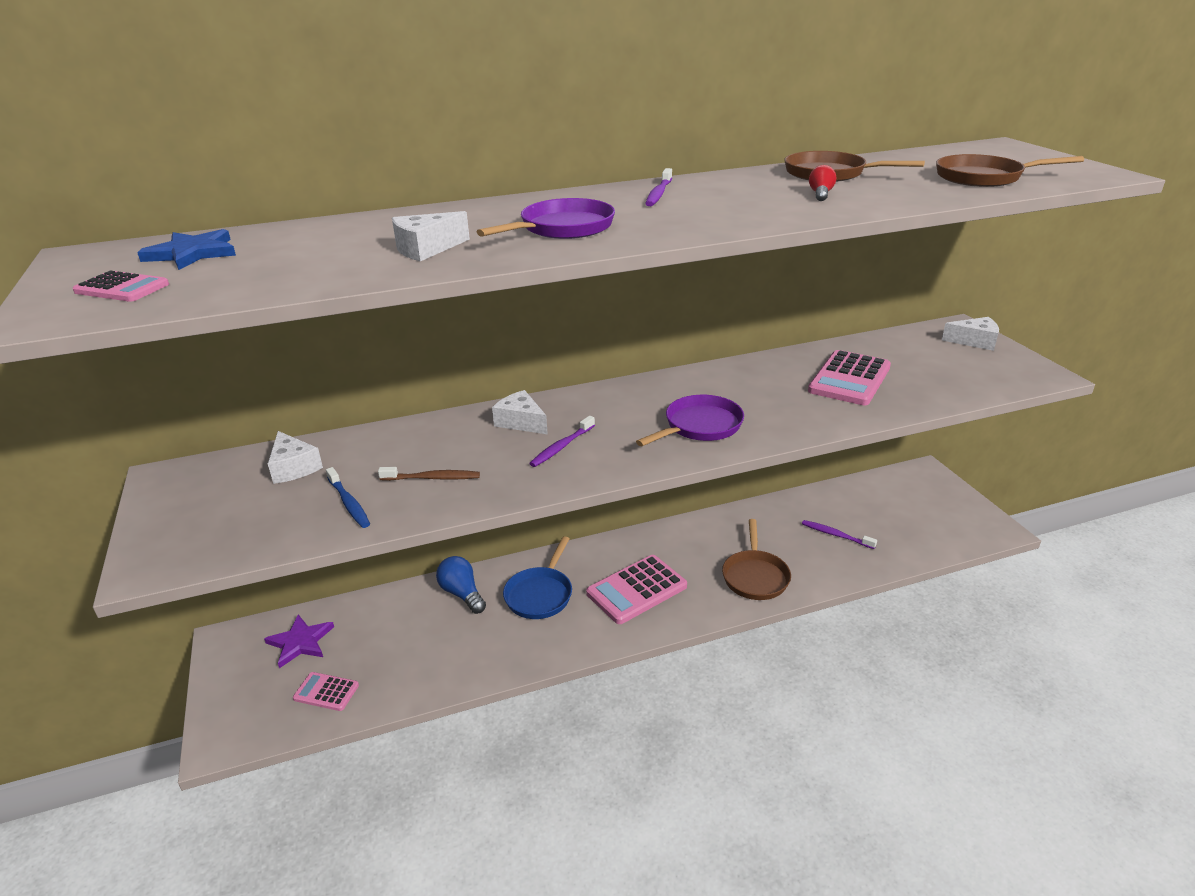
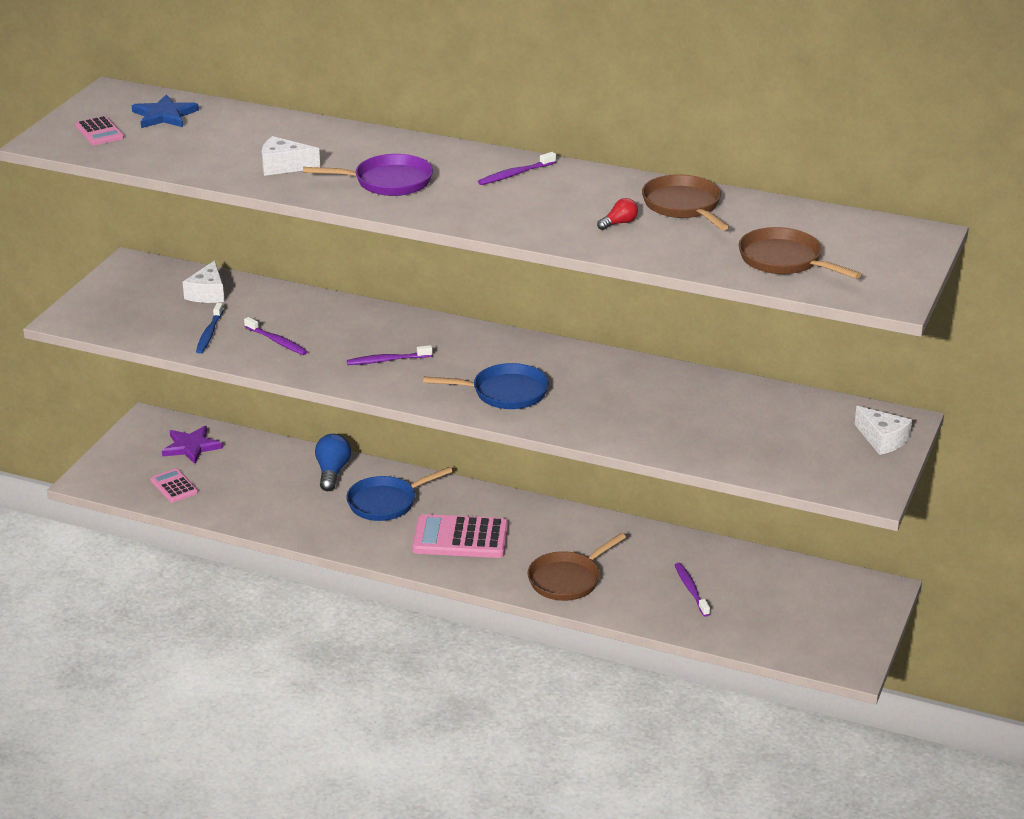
camera: 40 degrees right, 0 degrees up
brown toothbrush [378,467,480,481] -> purple toothbrush [244,317,308,355]
white cheese [492,390,548,435] -> none
purple pan [636,395,744,446] -> blue pan [423,363,549,409]
pink calculator [808,350,891,405] -> none

